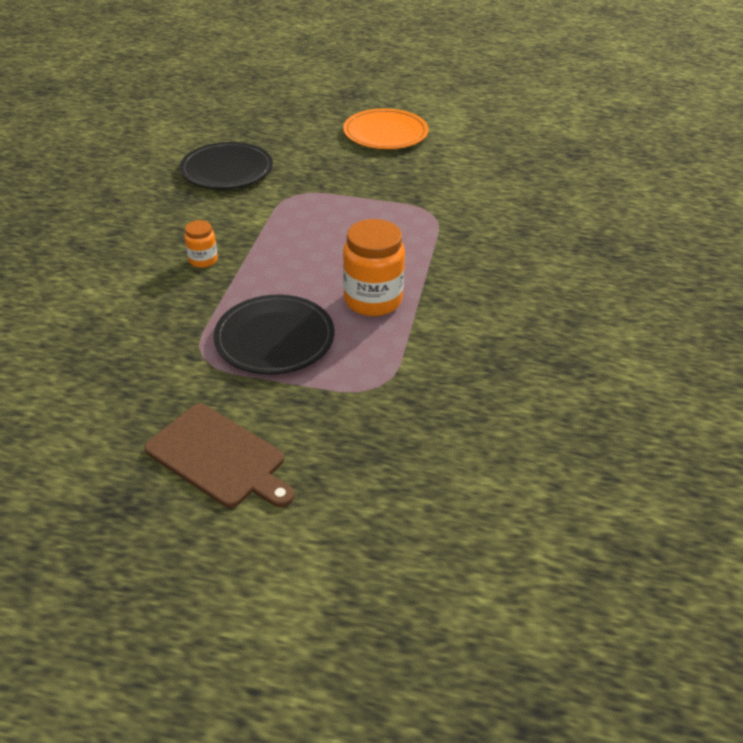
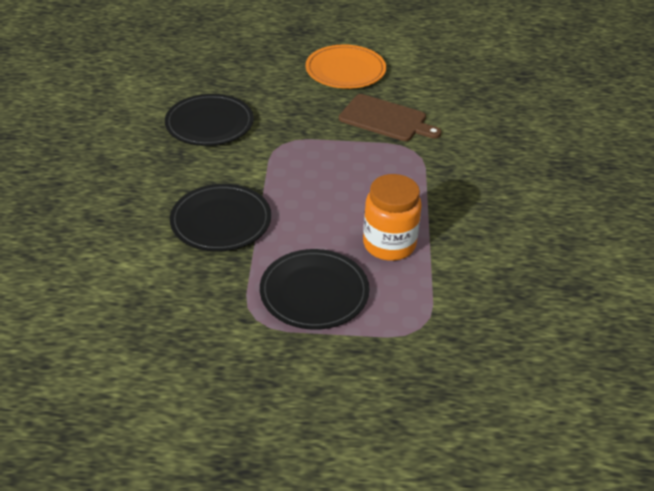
camera: 10 degrees left, 0 degrees up
brown cutting board [145,404,294,508] -> brown cutting board moved to [339,94,442,141]
orange jar [184,220,218,268] -> black plate [170,184,271,252]

